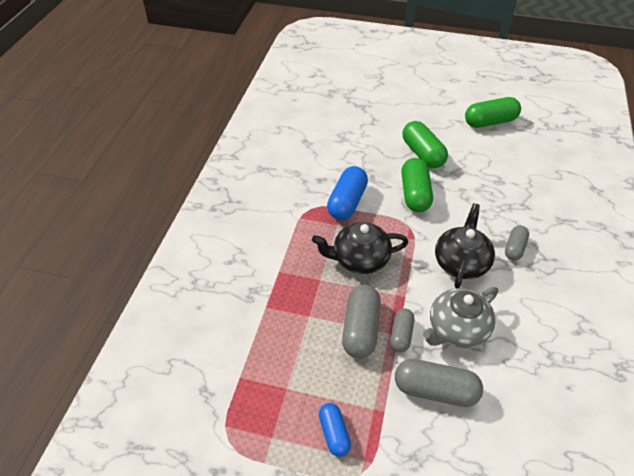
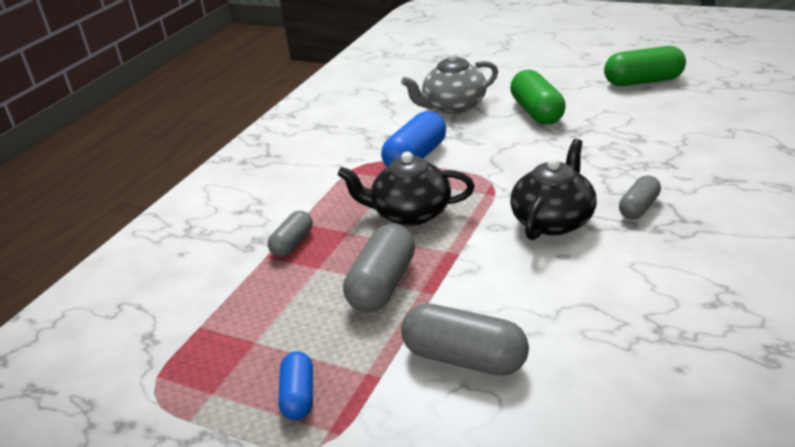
camera: 15 degrees right, 15 degrees down
grey capsule [390,308,414,352] -> grey capsule moved to [268,211,313,257]
green capsule [401,158,433,212] -> none
grey teapot [423,287,498,348] -> grey teapot moved to [401,52,498,114]

